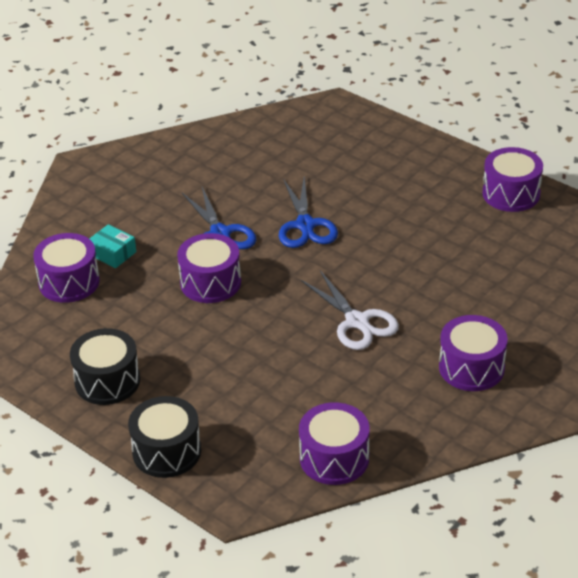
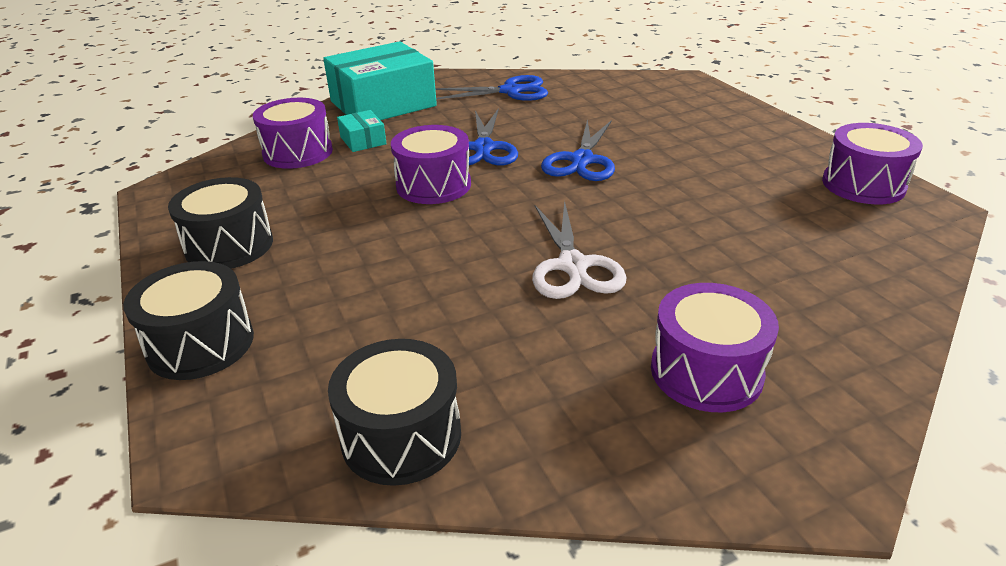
camera: 25 degrees right, 5 degrees down
purple drum [299,402,369,485] -> black drum [328,339,461,486]
none -> turquoise box [323,41,437,120]
none -> blue scissors [435,75,548,101]

